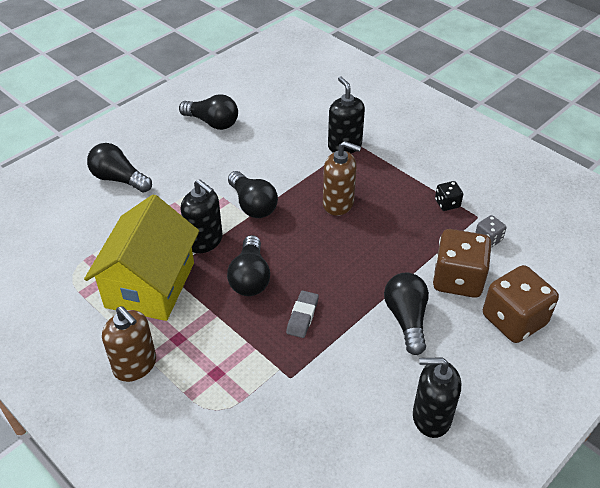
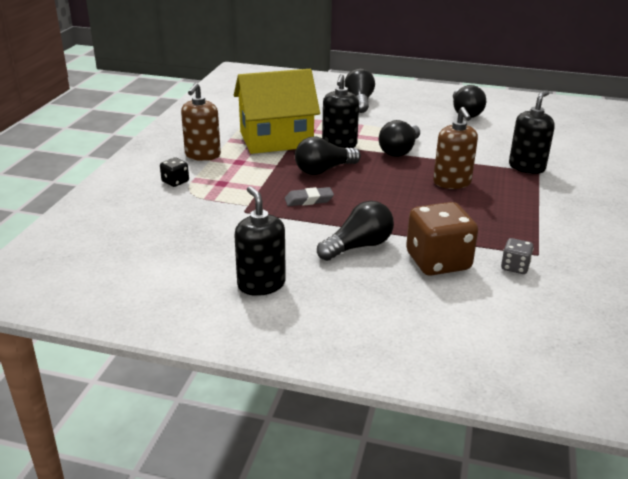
camera: 60 degrees right, 15 degrees down
black dice [435,181,463,211] -> black dice moved to [160,158,189,187]
brown dice [483,265,559,343] -> none

